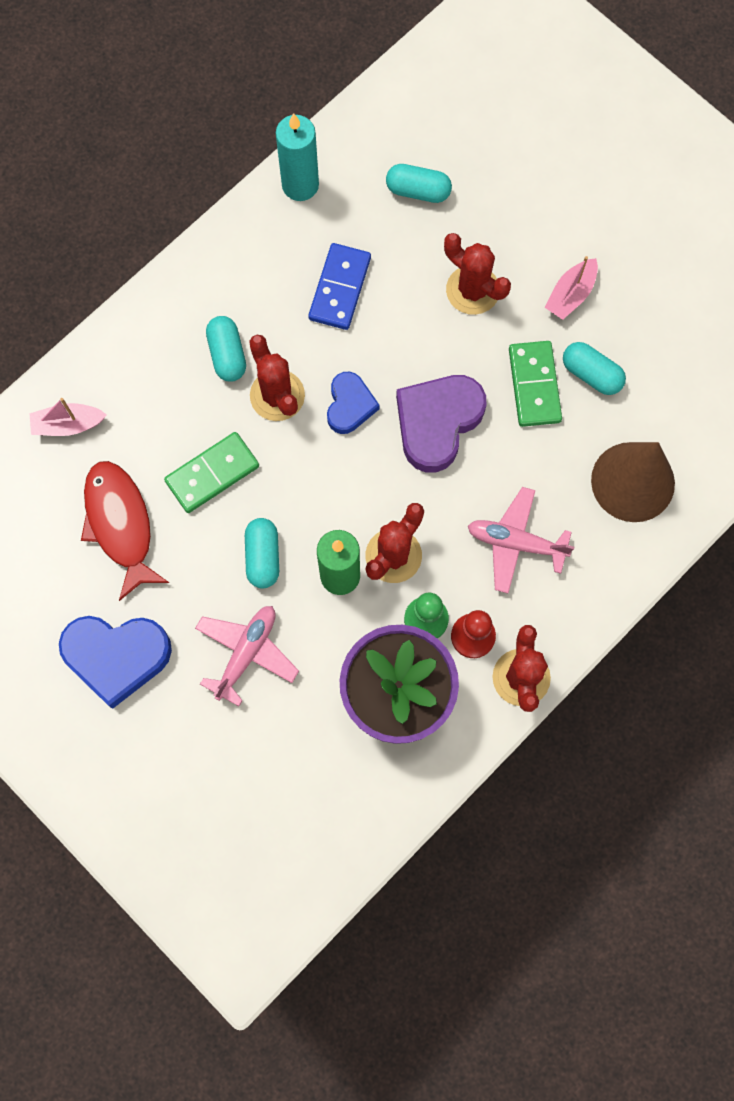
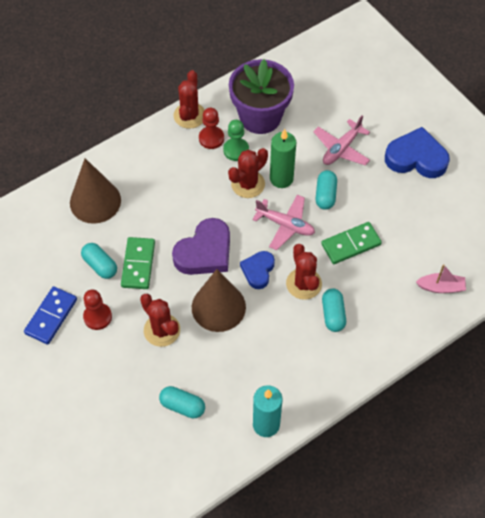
camera: 170 degrees left, 15 degrees down
red fish [81,461,169,601] -> none
blue domino [308,243,371,330] -> blue domino moved to [24,286,77,345]
pink plane [468,487,574,593] -> pink plane moved to [252,195,315,250]
pink boat [545,256,598,320] -> red pawn [83,290,112,330]
none -> brown cone [192,269,246,332]

